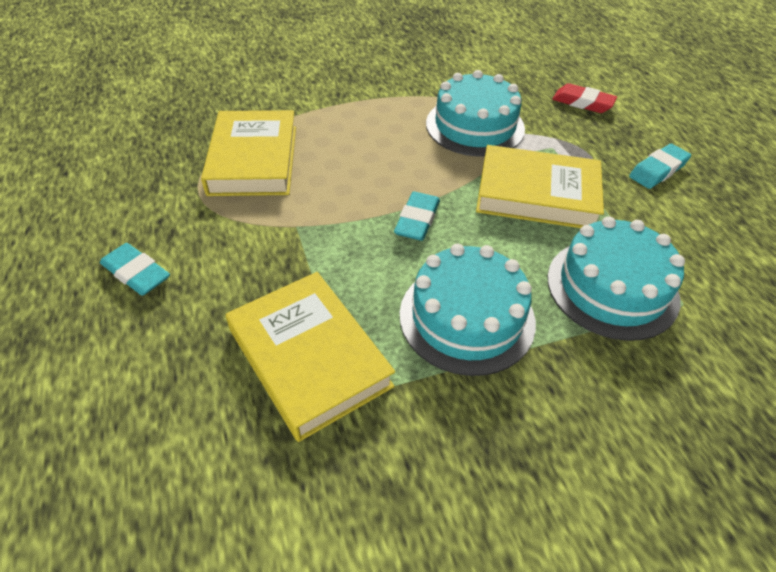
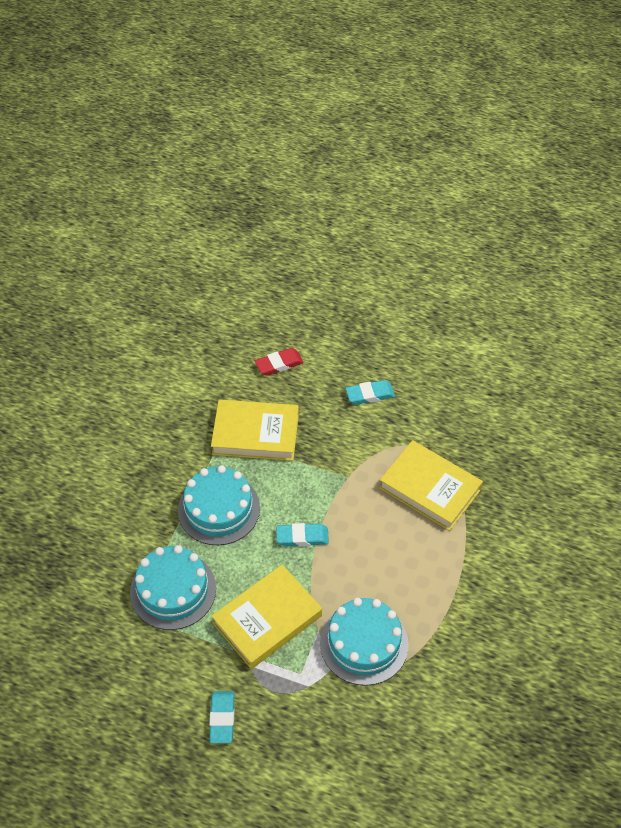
camera: 130 degrees right, 5 degrees up
turquoise eraser [394,192,440,241] -> turquoise eraser turned 60 degrees counterclockwise [276,523,329,546]
red eraser [552,83,617,113] -> red eraser moved to [255,348,304,376]

